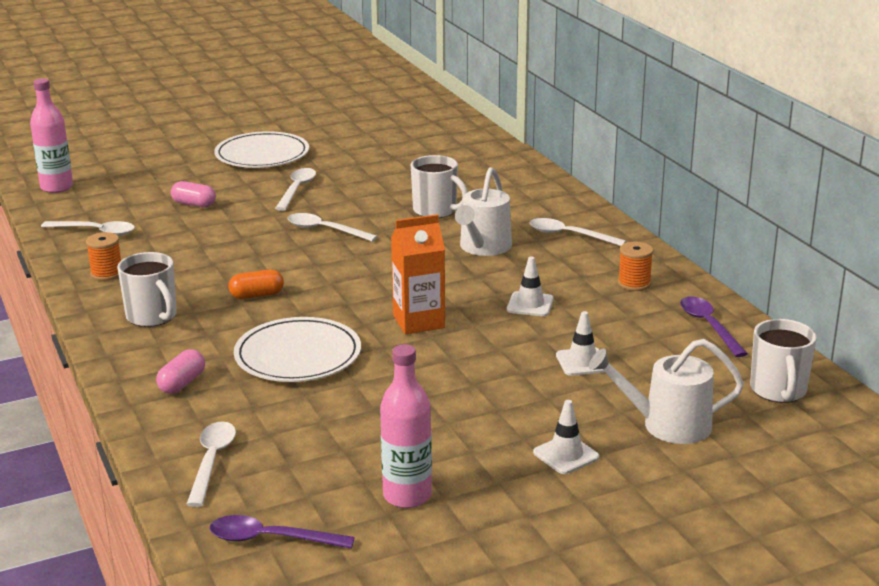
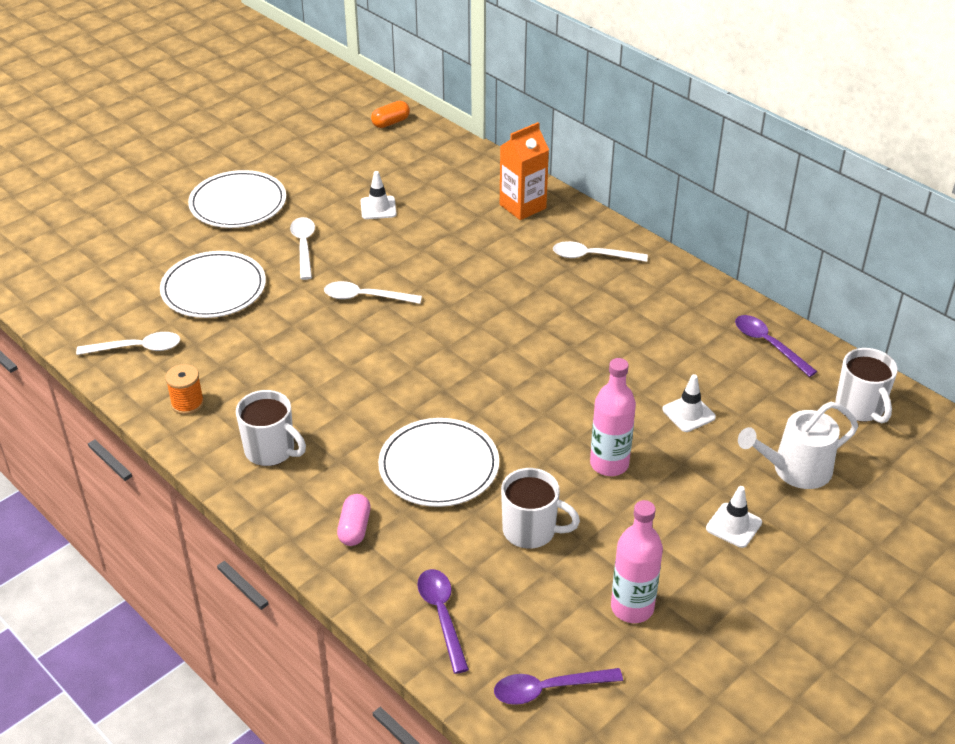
camera: 20 degrees left, 15 degrees up
pink bottle [30,78,73,193] -> pink bottle moved to [590,358,636,476]
pink capsule [171,181,216,207] -> white plate [160,251,266,318]
white spoon [186,421,236,507] -> purple spoon [417,569,469,674]
orange capsule [228,269,284,299] -> orange capsule moved to [371,101,410,128]
orange carton [391,214,445,334] -> orange carton moved to [500,122,549,220]
white mug [411,155,468,218] -> white mug moved to [501,468,580,549]
white watering can [455,167,512,256] -> none
white traffic cone [507,257,554,316] -> white traffic cone moved to [361,171,397,219]
orange spool [618,242,653,291] -> none

